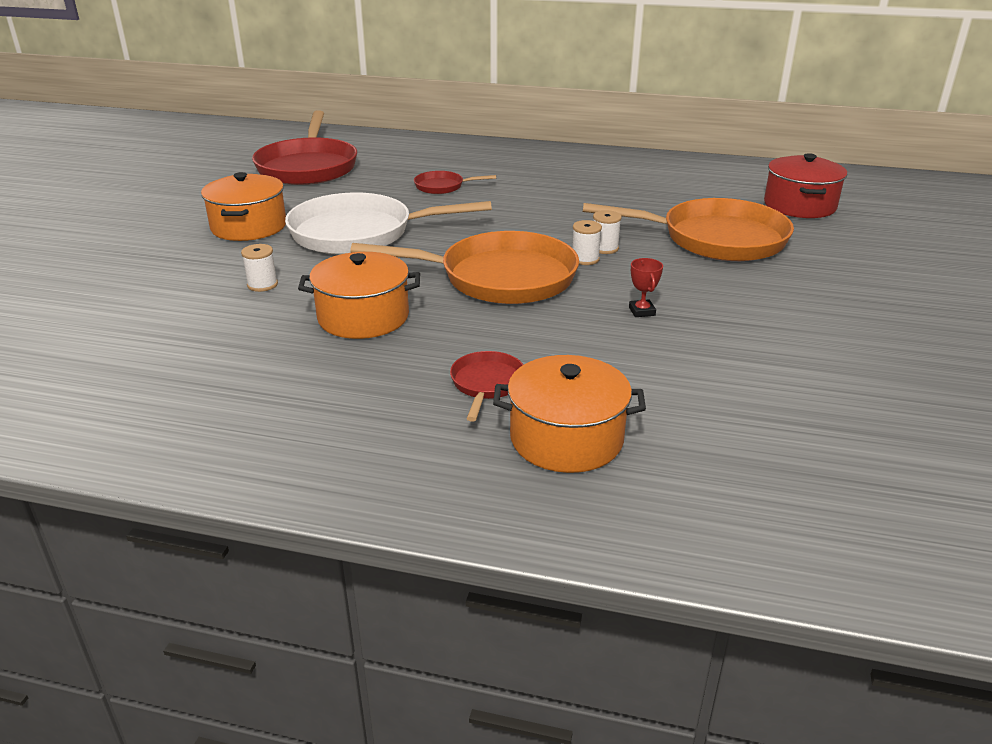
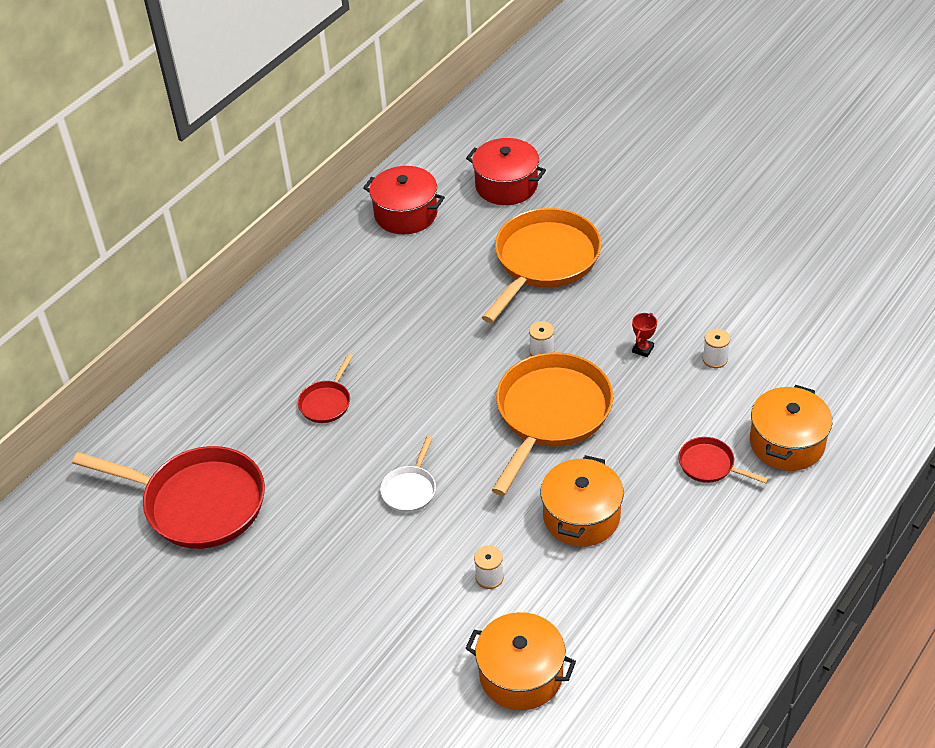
camera: 65 degrees left, 15 degrees up
orange pot [201,172,286,241] -> orange pot moved to [465,612,576,710]
white pan [285,192,492,254] -> white pan [380,436,436,513], size x0.46
white spool [593,210,622,254] -> white spool moved to [703,328,730,368]
red trophy [629,258,663,317] -> red trophy turned 75 degrees counterclockwise [632,313,657,357]
none -> red pot [363,166,445,234]

